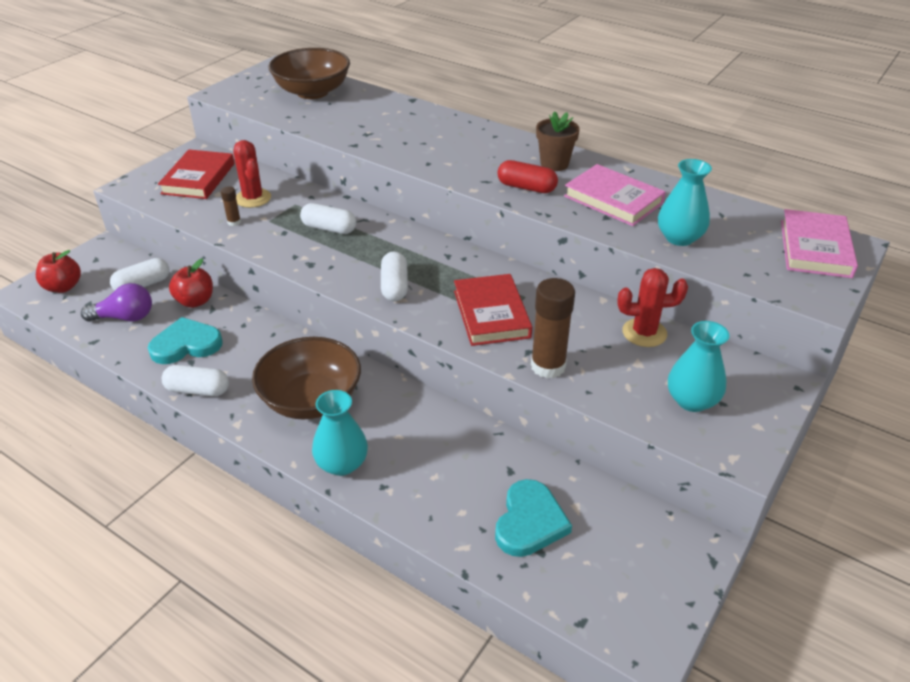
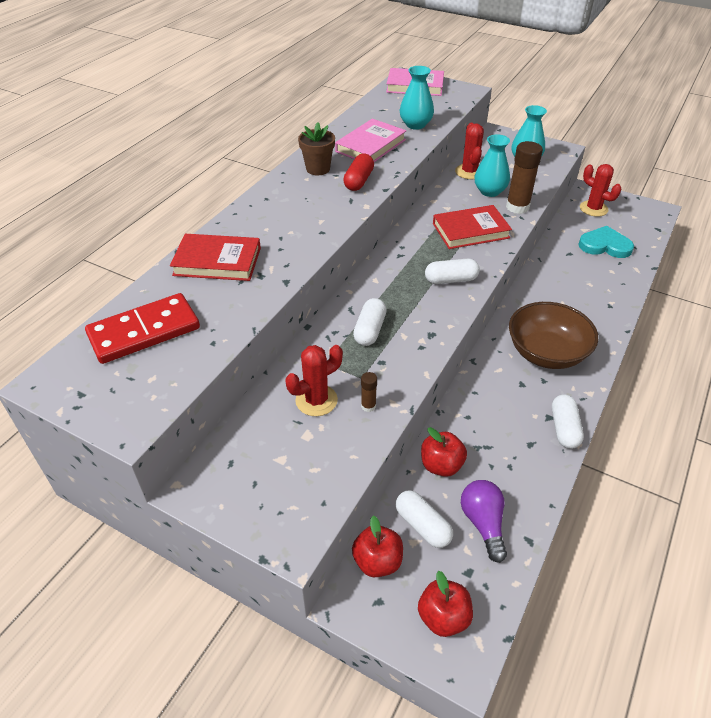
camera: 95 degrees left, 5 degrees up
turquoise heart [148,317,223,364] -> none
red book [158,149,234,199] -> red book moved to [170,234,261,281]
brown bowl [268,48,350,99] -> red domino [85,293,200,364]
turquoise vase [312,390,368,476] -> turquoise vase moved to [475,134,510,197]
none -> red apple [352,515,403,577]
none -> red cactus [580,164,621,217]

